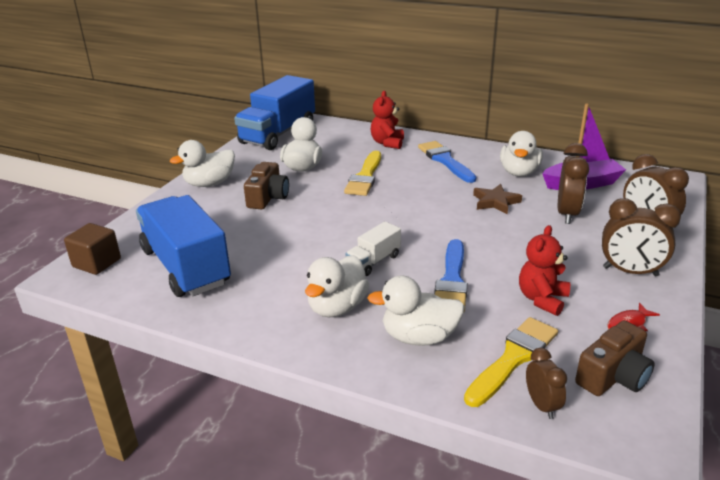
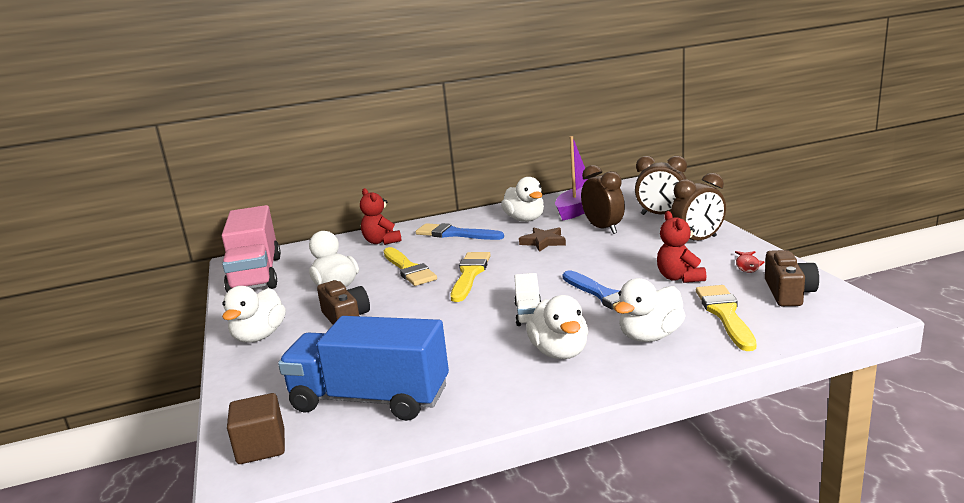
camera: 40 degrees left, 10 degrees down
blue truck [234,75,315,150] -> pink truck [222,205,281,292]
brown clock [526,348,567,419] -> none
none -> yellow brush [451,252,491,302]

